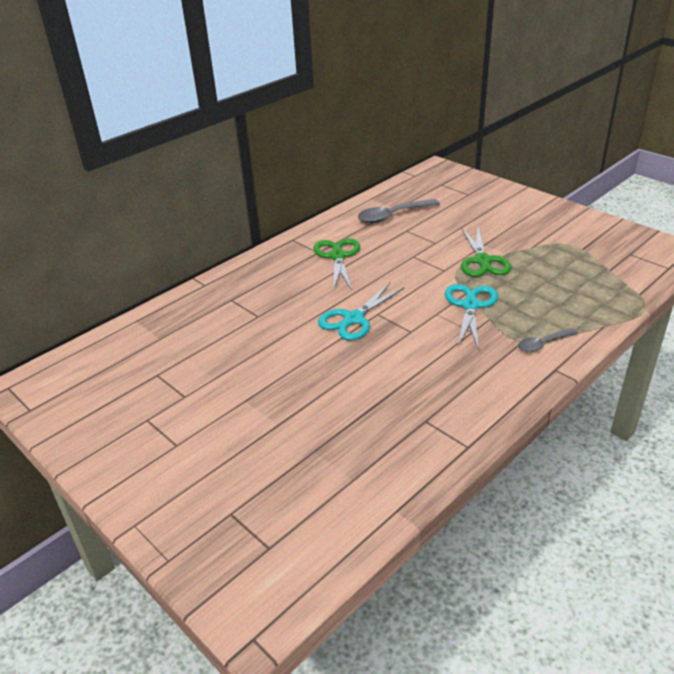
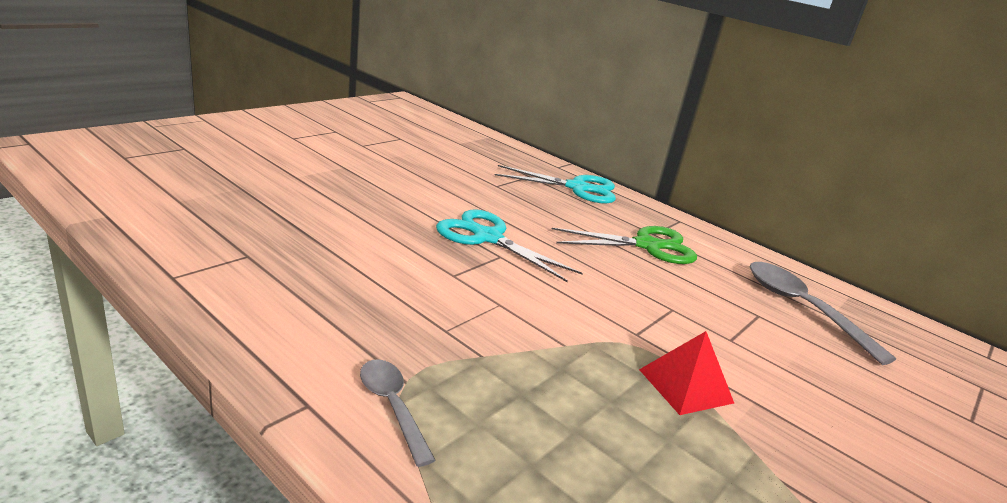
camera: 80 degrees right, 10 degrees down
turquoise scissors [445,284,498,348] -> turquoise scissors moved to [495,165,616,204]
green scissors [461,228,511,277] -> red pyramid [639,331,734,415]

